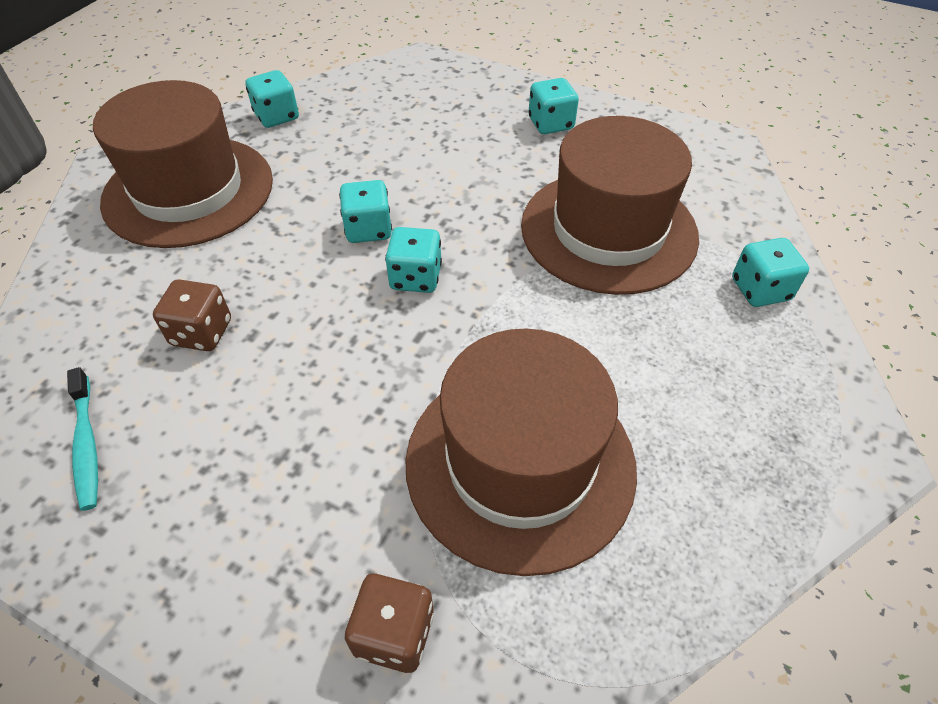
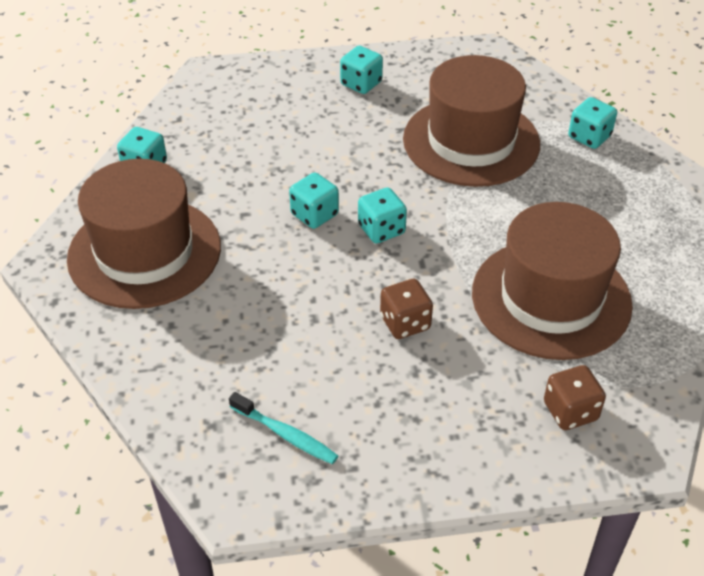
camera: 35 degrees left, 5 degrees down
brown dice [153,279,231,351] -> brown dice moved to [380,279,433,339]

